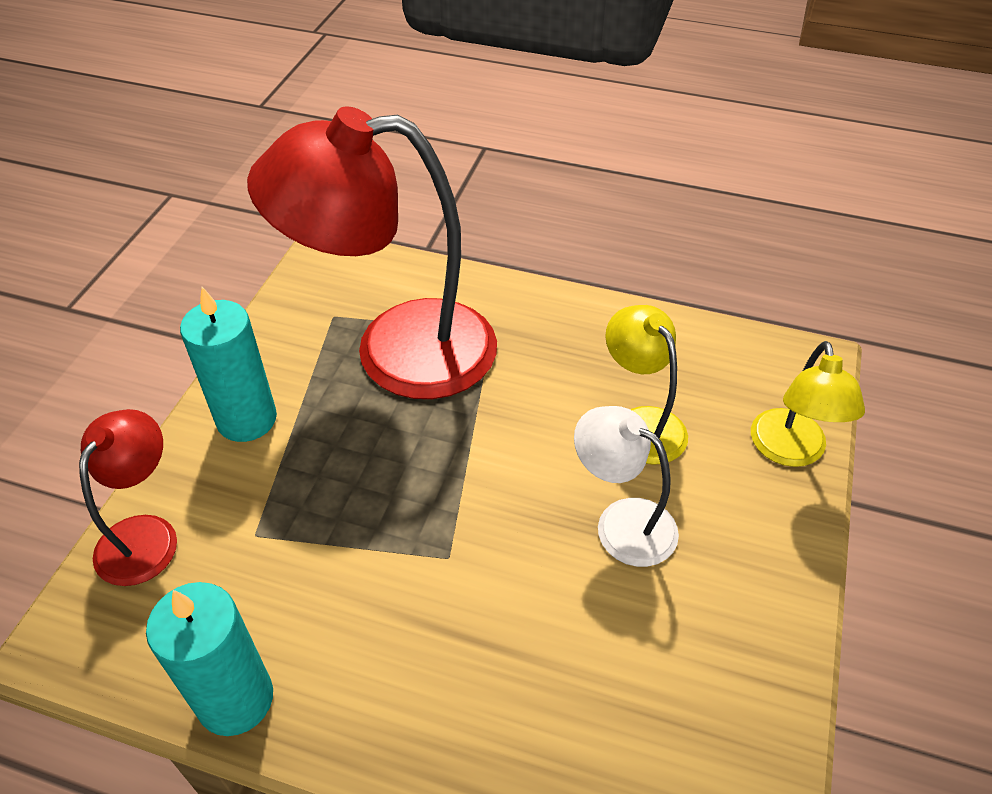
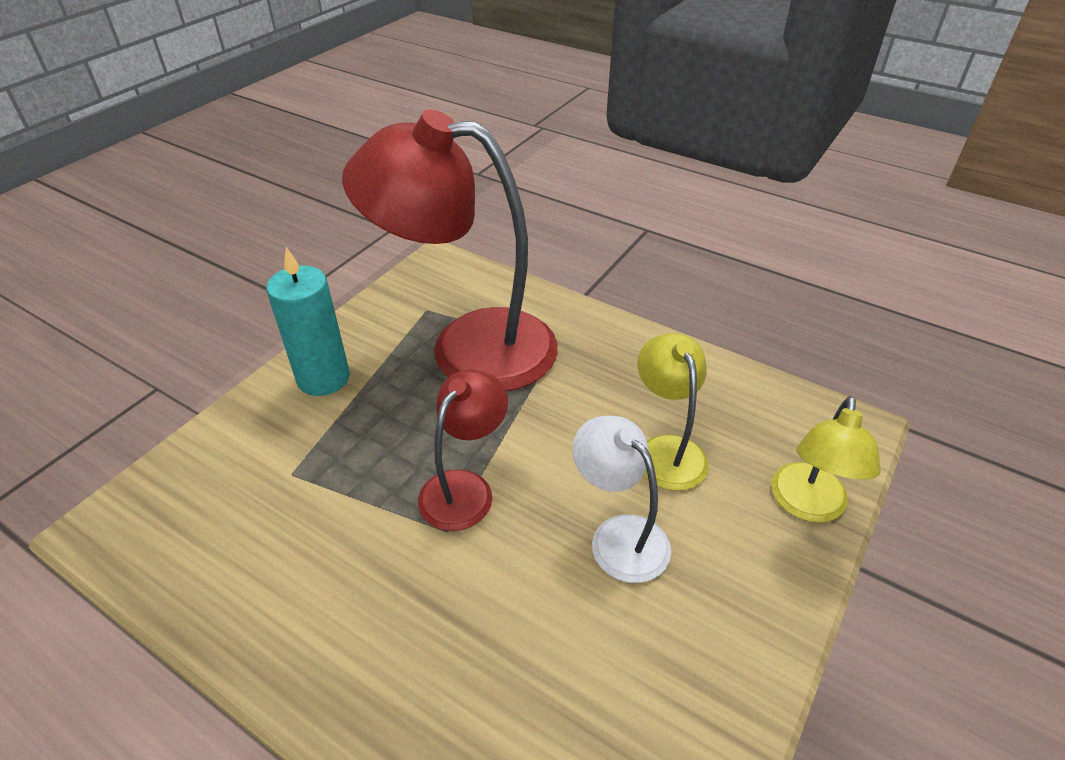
camera: 15 degrees right, 5 degrees down
red lamp [79,409,177,586] -> red lamp moved to [418,370,508,531]
turquoise candle [146,582,273,736] -> none

